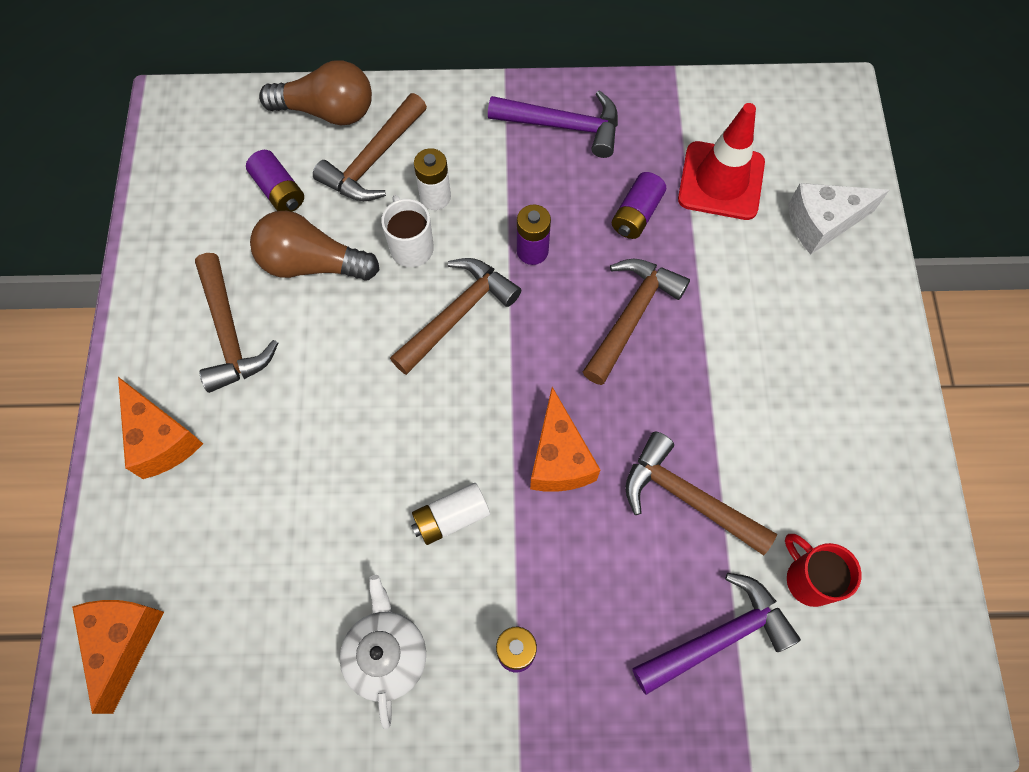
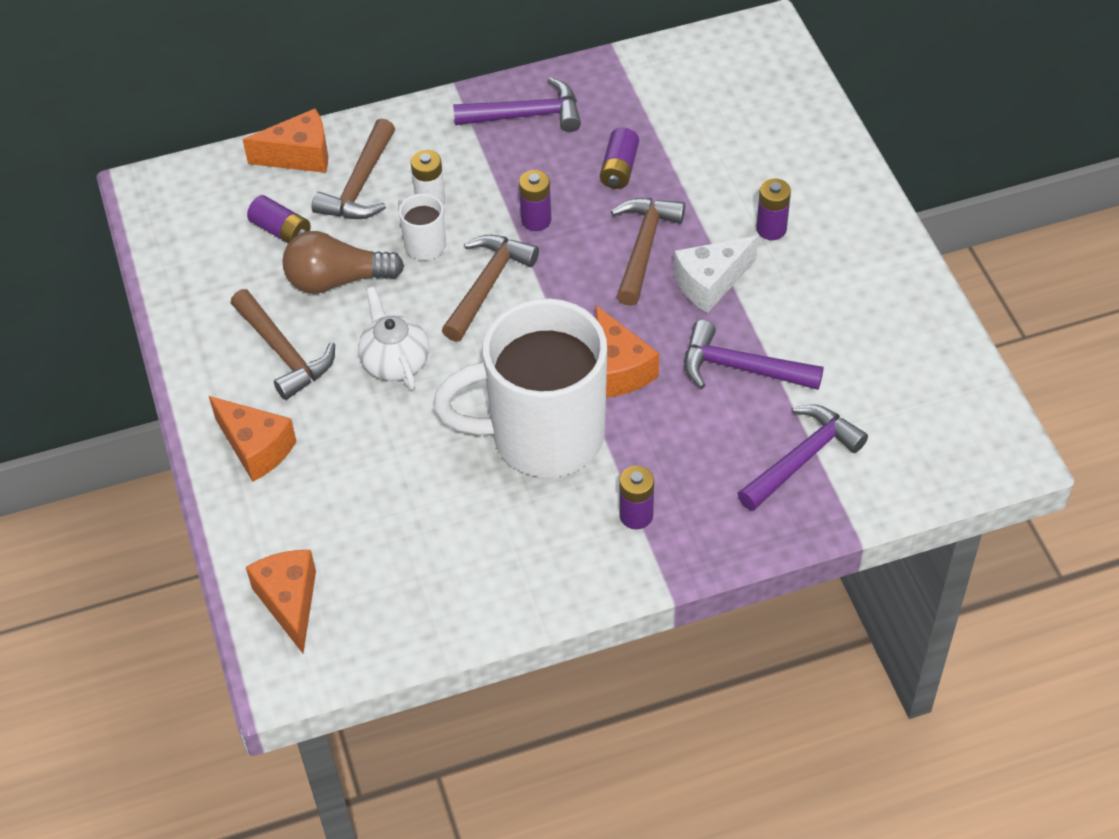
camera: 15 degrees left, 15 degrees down
brown light bulb [259,60,372,125] -> orange cheese [242,108,328,173]
white teapot [340,575,426,729] -> white teapot moved to [358,287,429,390]
white battery [411,483,490,545] -> white mug [433,298,607,477]
brown hammer [625,431,777,556] -> purple hammer [684,320,824,390]
red traffic cone [678,103,765,220] -> none
red mug [785,534,862,607] -> none
white cheese [788,183,889,255] -> white cheese moved to [674,236,758,313]
none -> purple battery [756,179,791,240]

